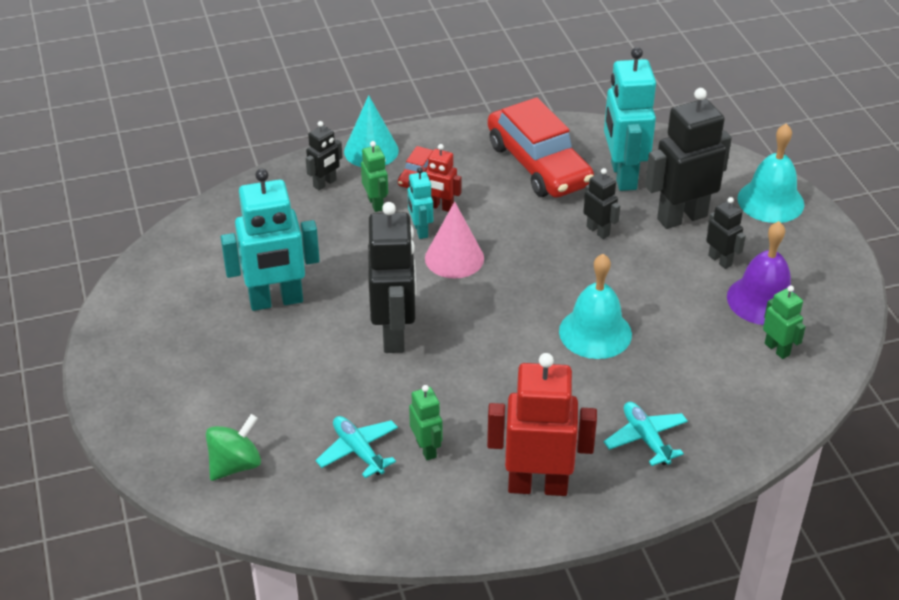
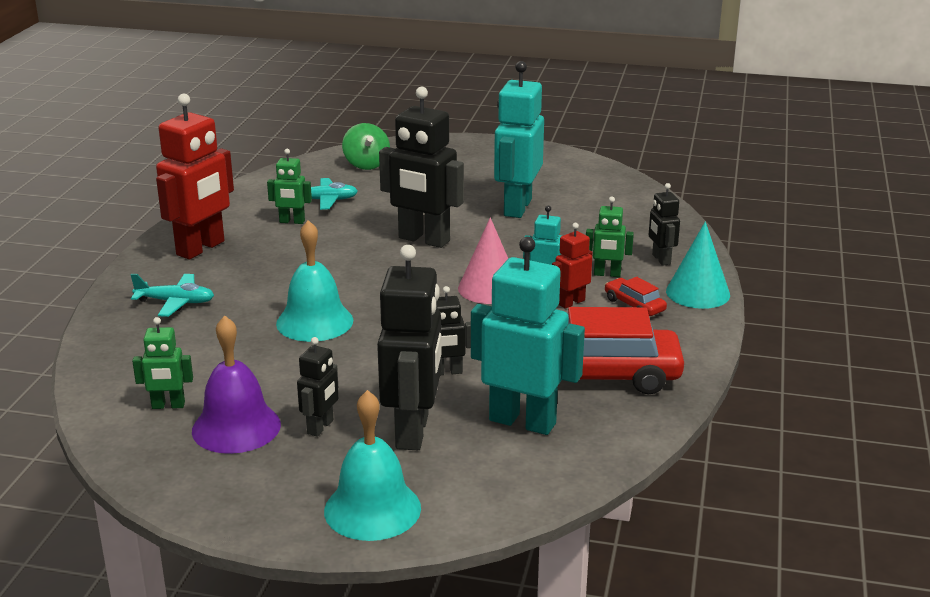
camera: 120 degrees right, 15 degrees down
black robot [706,197,746,269] -> black robot turned 60 degrees counterclockwise [297,337,339,437]

